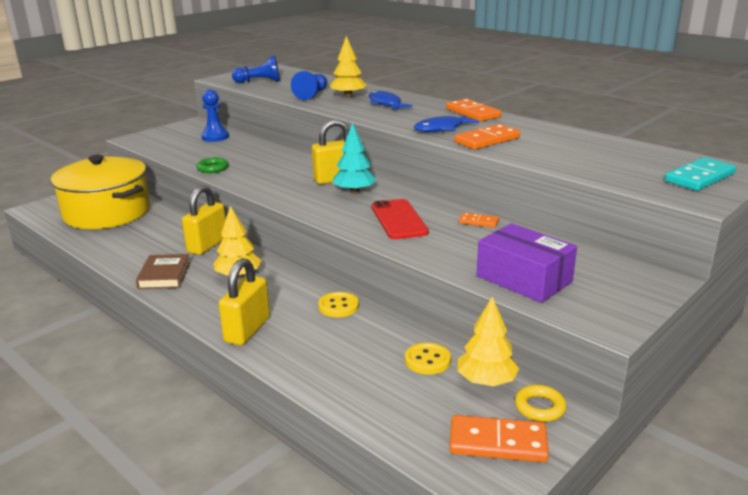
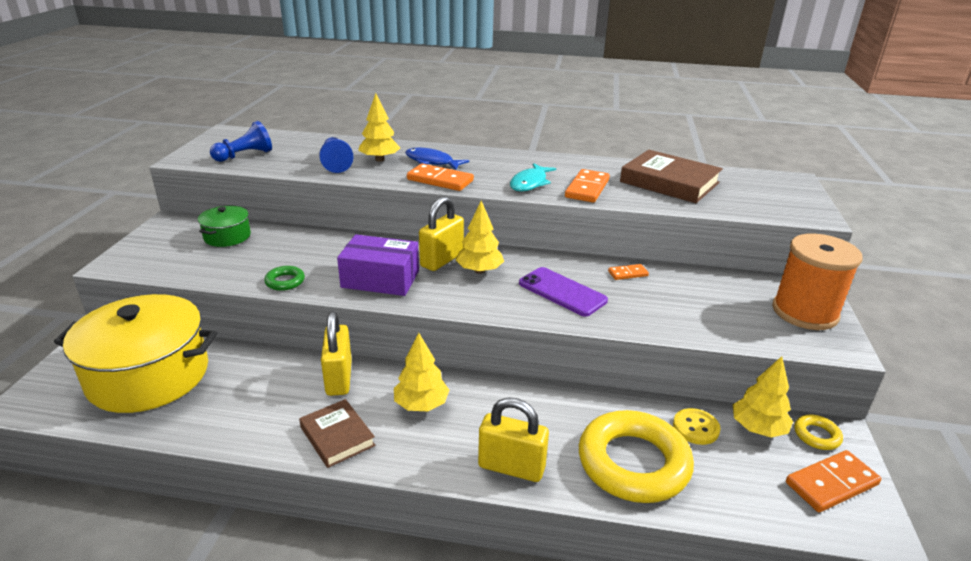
camera: 35 degrees left, 5 degrees up
blue pawn [201,90,229,142] -> green pot [198,206,251,247]
yellow padlock [219,258,270,346] -> yellow padlock turned 60 degrees counterclockwise [478,397,549,482]
yellow button [318,292,359,317] -> none
turquoise tree [332,123,377,194] -> yellow tree [456,201,504,274]
red phone [371,199,429,239] -> purple phone [519,267,608,317]
blue fish [414,115,479,132] -> turquoise fish [510,163,556,192]
orange domino [446,99,501,121] -> orange domino moved to [407,163,474,191]
purple box [477,223,577,303] -> purple box moved to [337,234,419,296]
turquoise domino [665,157,736,191] -> none
none -> yellow ring [579,410,694,503]
none -> brown book [620,150,723,203]
none -> orange spool [772,234,863,330]

